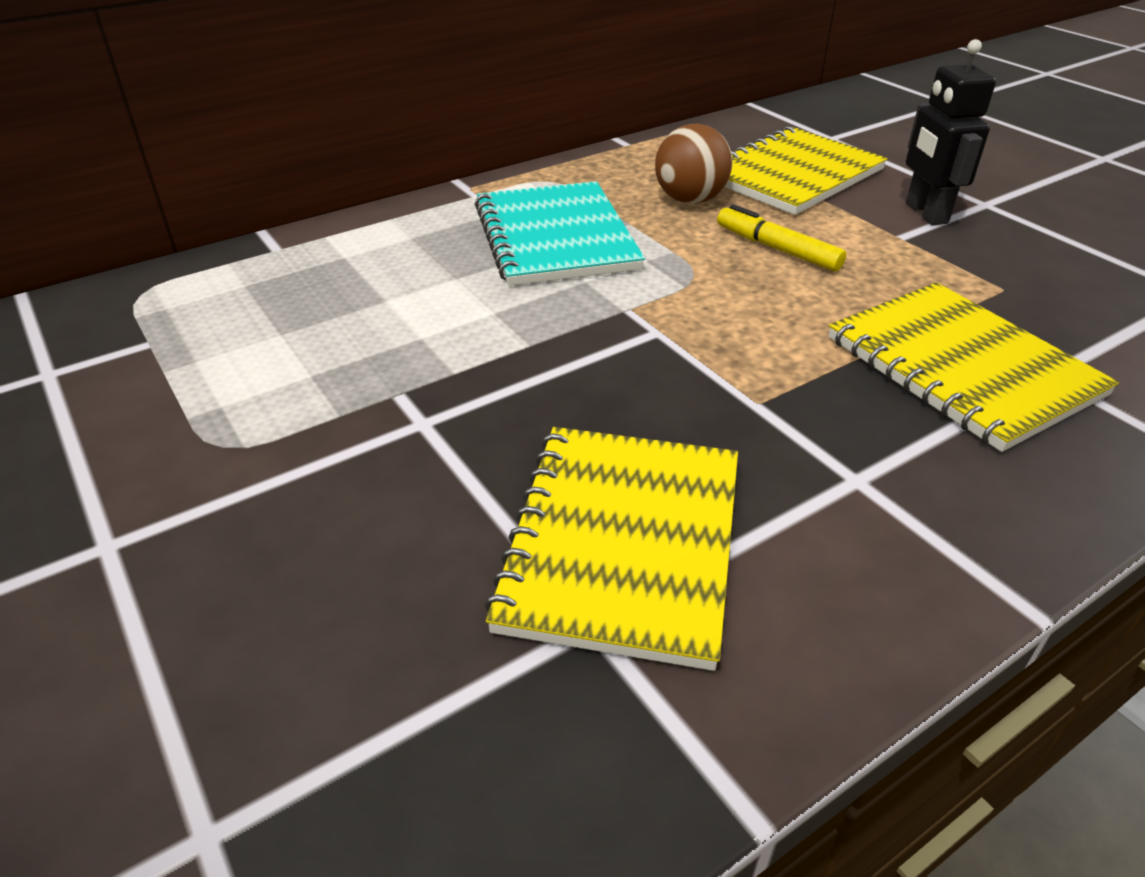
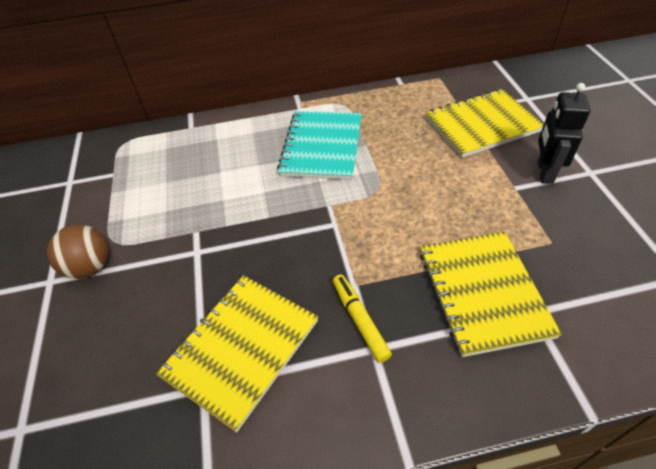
camera: 25 degrees right, 10 degrees up
brown ball [655,123,732,204] -> brown ball moved to [47,225,109,279]
yellow marker [717,204,846,272] -> yellow marker moved to [333,275,392,363]

